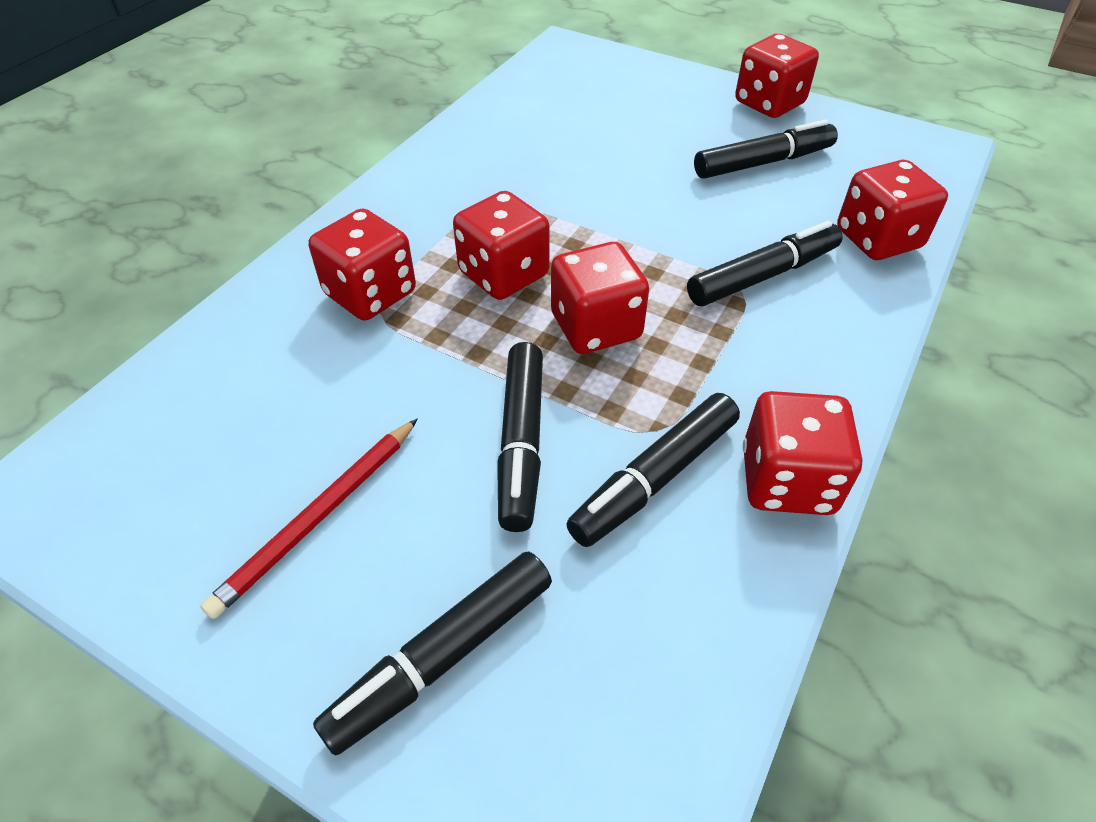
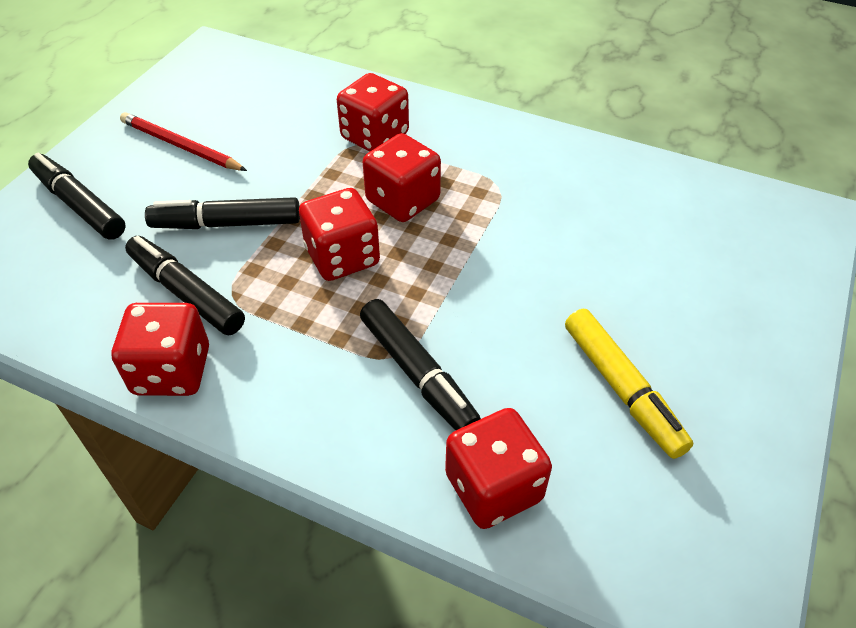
camera: 85 degrees right, 0 degrees up
black marker [694,119,838,179] -> yellow marker [565,309,693,459]
red dice [735,34,819,118] -> none

